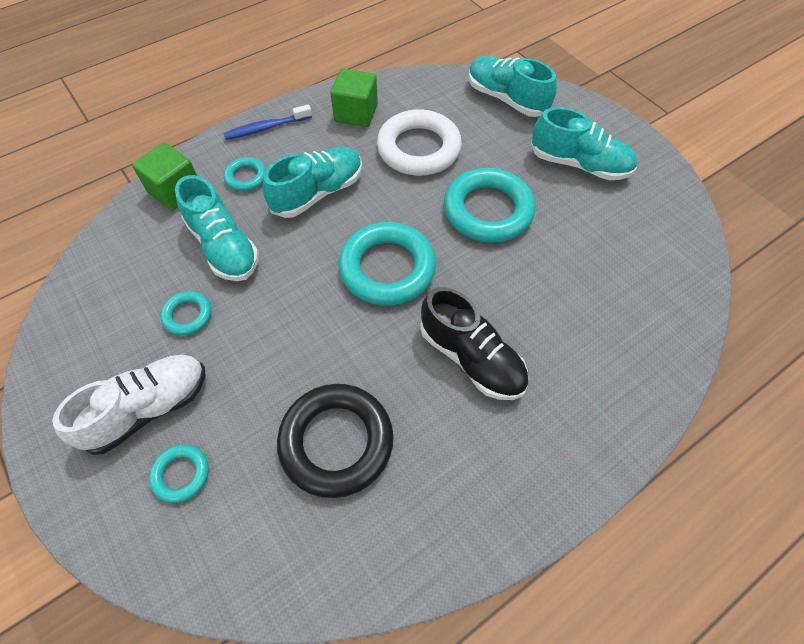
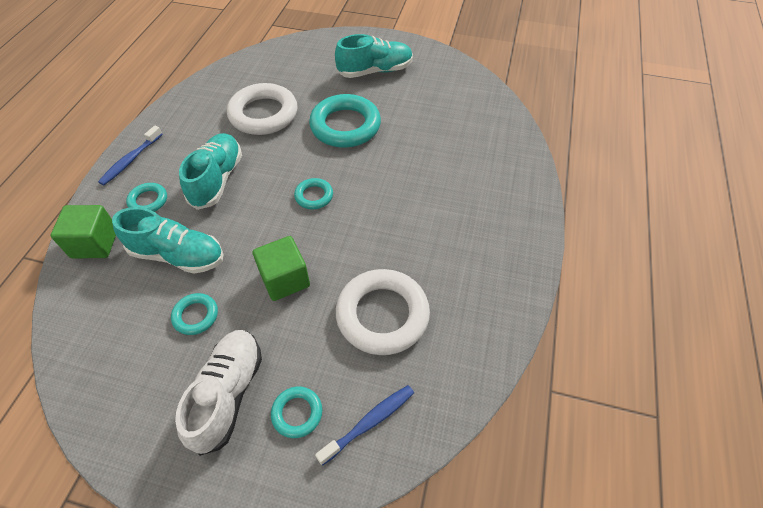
camera: 40 degrees left, 5 degrees down
black ring [277,384,394,498] -> white ring [336,269,430,355]
green cube [330,69,378,127] -> green cube moved to [253,236,310,301]
turquoise ring [338,222,436,306] -> turquoise ring [294,178,333,210], size x0.49
black shoe [420,287,528,400] -> none
turquoise shoe [469,56,557,117] -> none
none -> blue toothbrush [315,385,414,466]

